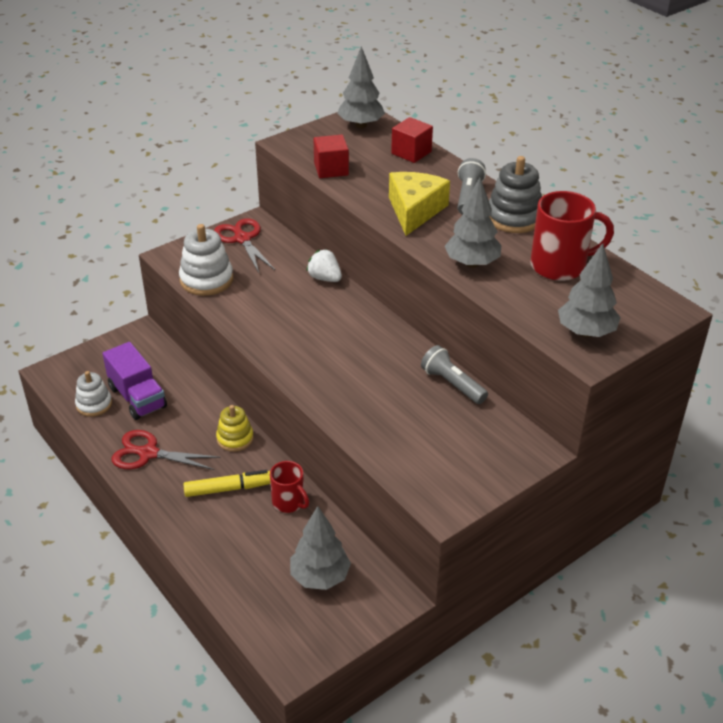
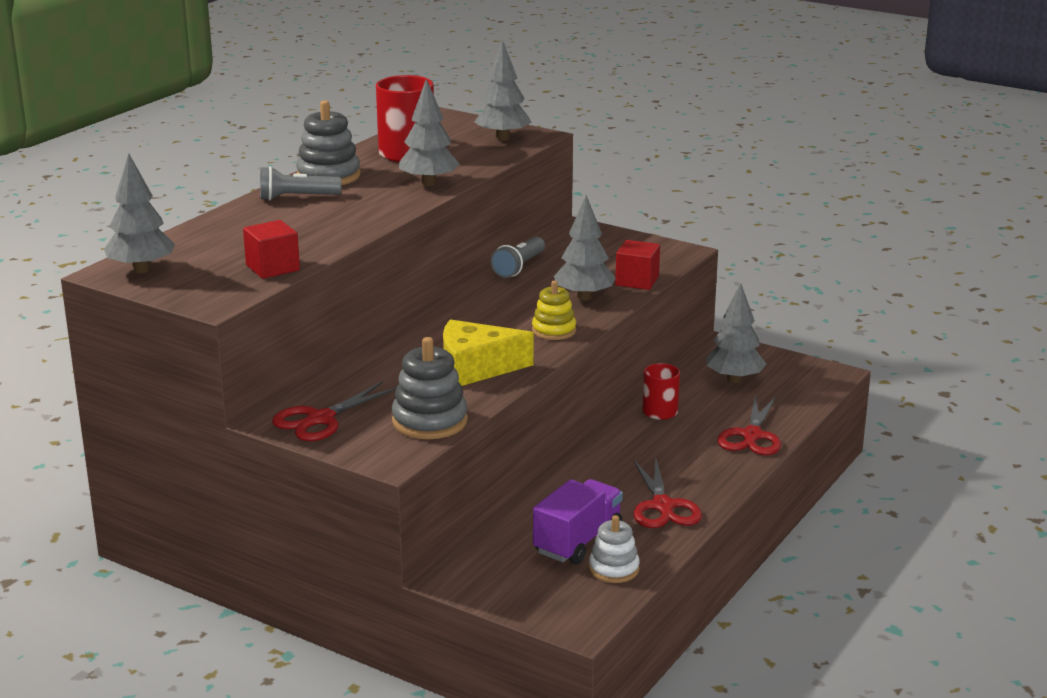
camera: 110 degrees left, 15 degrees down
white stacking toy [179,224,233,296] -> grey stacking toy [392,337,468,439]
yellow marker [183,470,270,497] -> none
yellow stacking toy [216,405,254,452] -> yellow stacking toy moved to [532,280,576,340]
white strawberry [306,249,342,282] -> none
yellow cheese [389,172,450,236] -> yellow cheese moved to [443,319,534,386]
red cube [391,117,433,163] -> red cube moved to [615,240,660,290]
none -> grey tree [554,195,616,301]
none -> red scissors [717,396,781,455]

